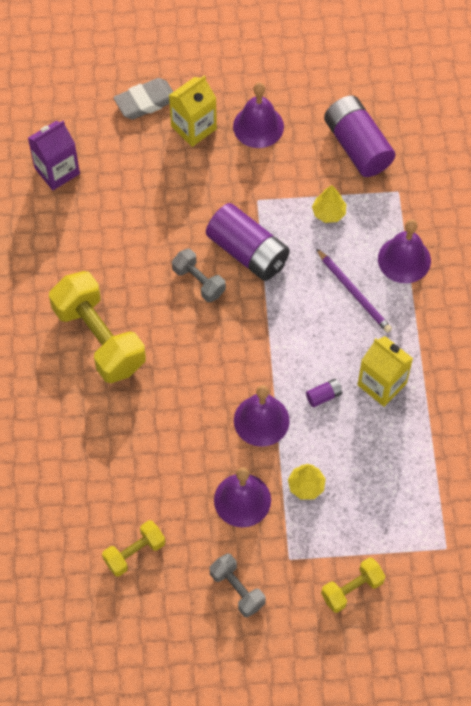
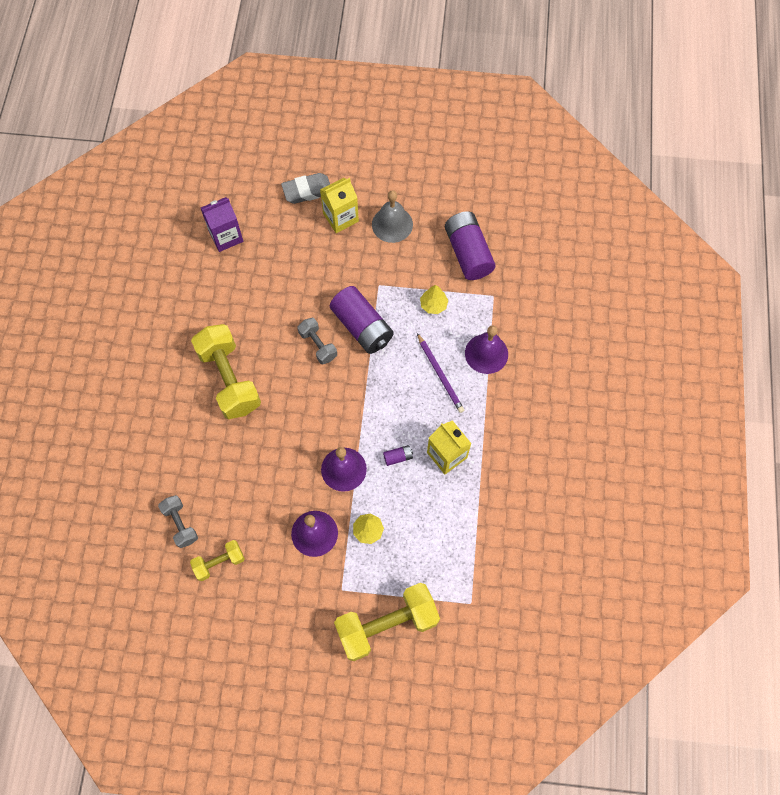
camera: 10 degrees right, 5 degrees up
grey dumbbell [210,553,266,618] -> grey dumbbell moved to [158,495,198,548]
purple bell [233,82,284,148] -> grey bell [372,190,413,243]
yellow dumbbell [321,557,386,613] -> yellow dumbbell [334,583,440,661], size x1.92

